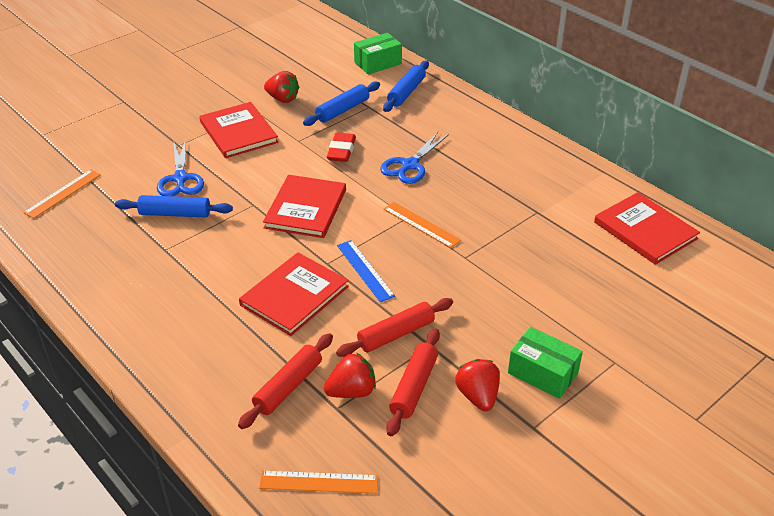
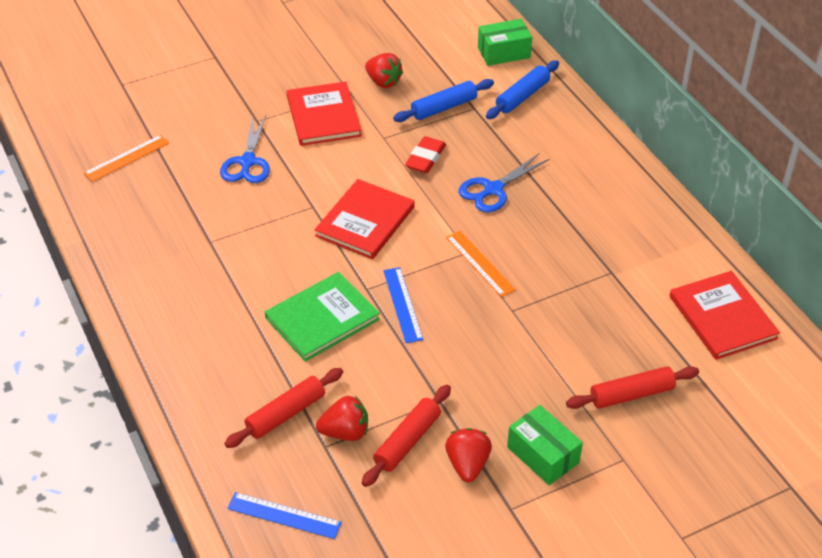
camera: 15 degrees right, 5 degrees up
blue rolling pin [115,195,233,218] -> none
red book [239,252,349,336] -> green book [265,272,380,362]
orange ruler [259,470,378,494] -> blue ruler [227,492,342,539]
red rolling pin [336,298,453,357] -> red rolling pin moved to [566,366,699,409]

